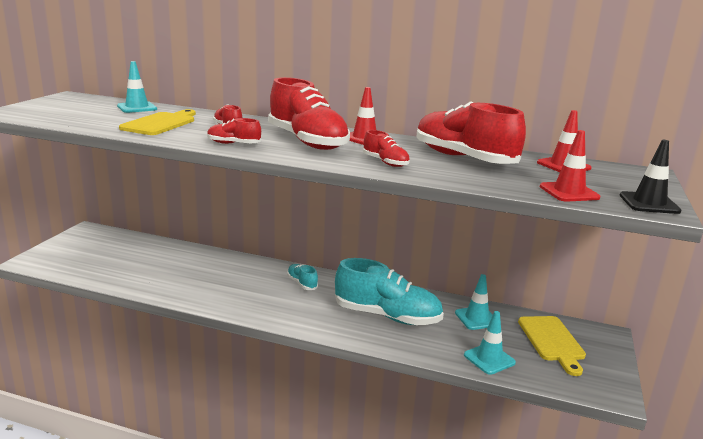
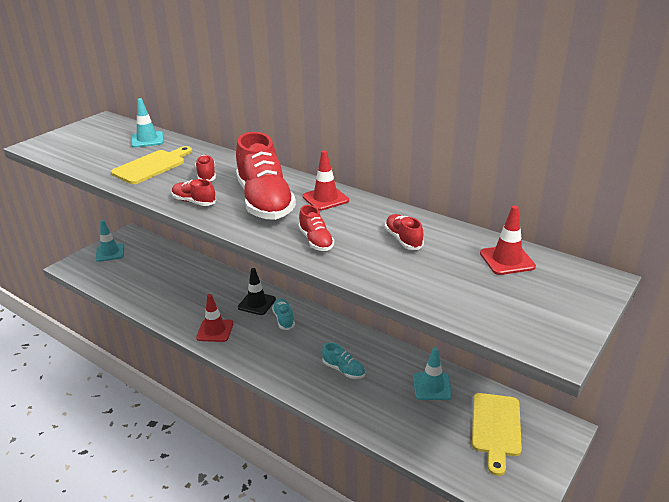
camera: 20 degrees right, 10 degrees up
turquoise shoe [335,258,444,325] -> turquoise shoe [322,342,365,379], size x0.46
red shoe [416,101,526,164] -> red shoe [385,214,424,250], size x0.46
turquoise traffic cone [464,311,516,375] -> turquoise traffic cone moved to [96,220,124,262]
red traffic cone [540,130,600,202] -> red traffic cone moved to [196,294,233,342]
black traffic cone [620,140,681,214] -> black traffic cone moved to [238,268,276,315]

